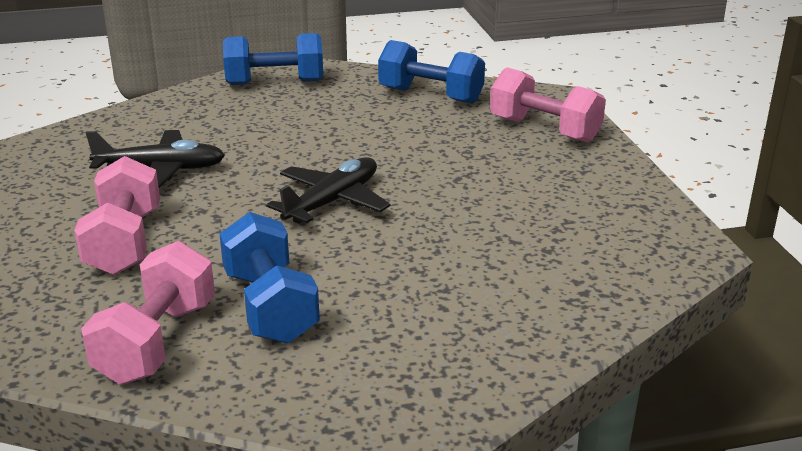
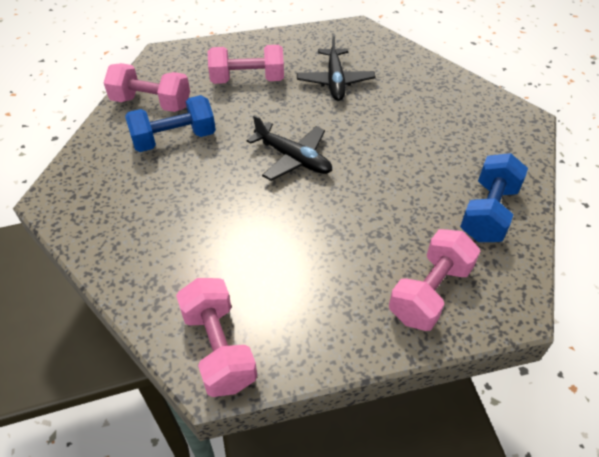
camera: 90 degrees right, 20 degrees up
blue dumbbell [223,33,323,85] -> none
none -> pink dumbbell [176,278,257,397]

